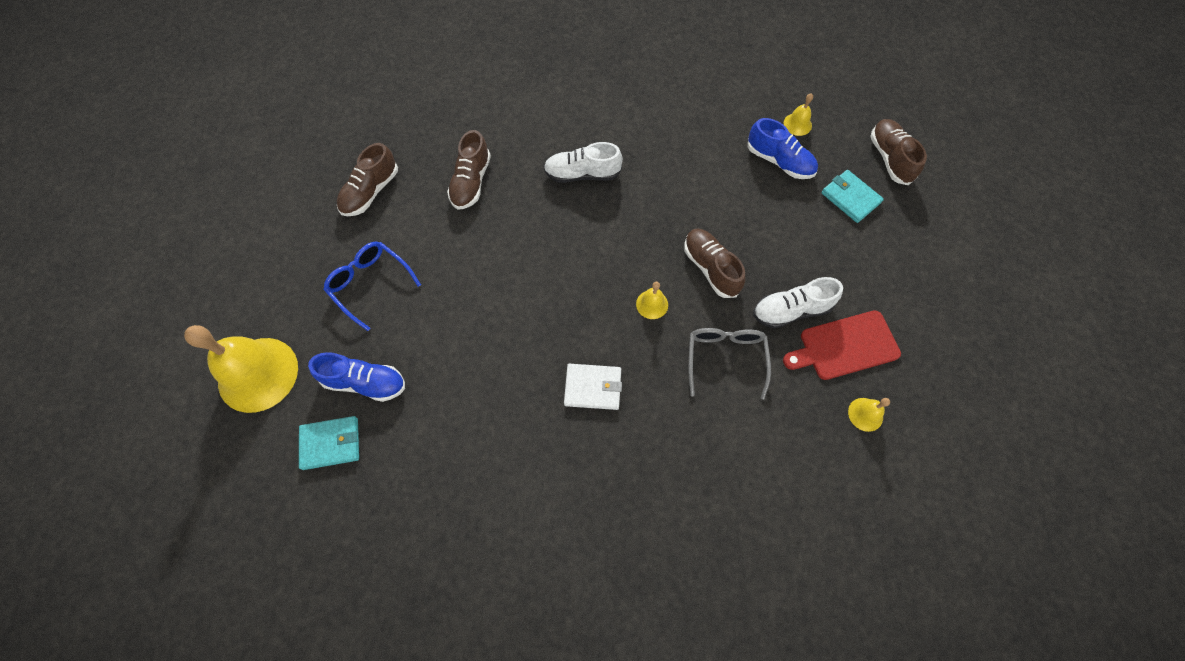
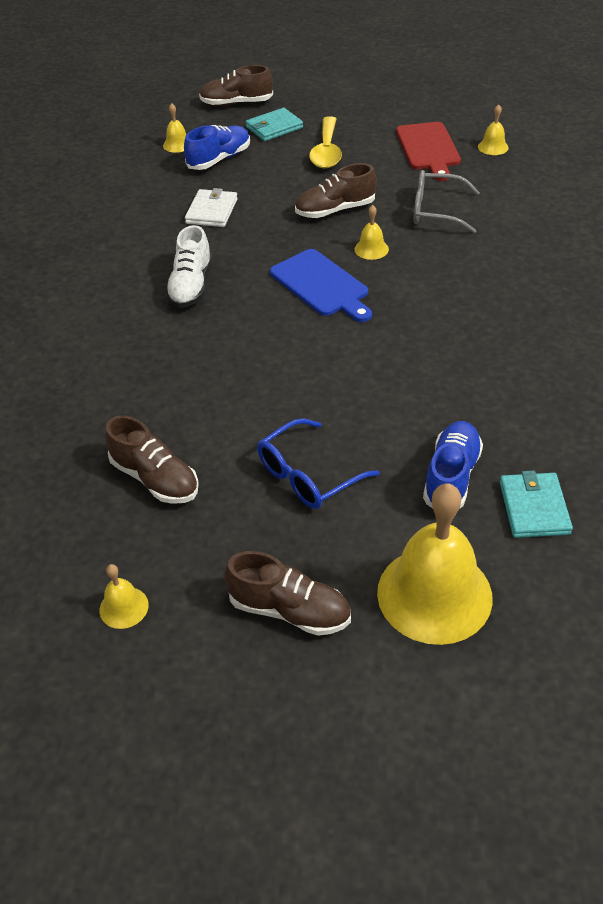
camera: 80 degrees left, 20 degrees down
brown shoe [447,130,491,210] -> brown shoe moved to [224,551,351,636]
white wallet [564,364,622,410] -> white wallet moved to [185,188,238,227]
white shoe [753,277,843,328] -> none
none -> yellow bell [100,564,149,629]
none -> blue cutting board [270,249,372,322]
none -> yellow spoon [309,116,342,168]

